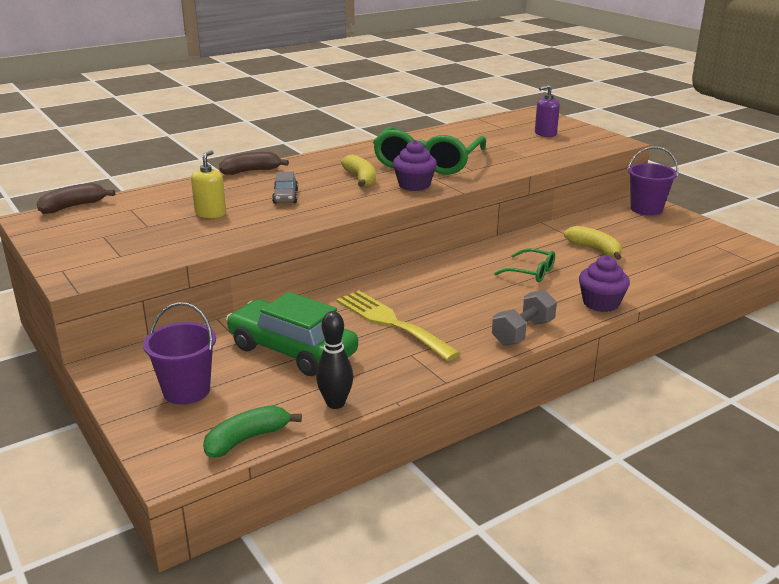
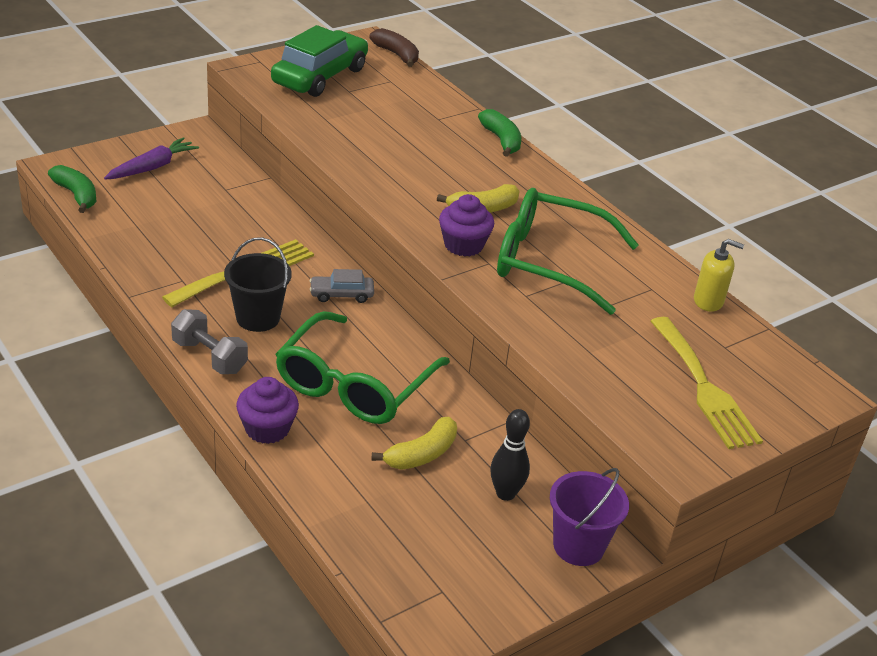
camera: 85 degrees right, 10 degrees up
purple bucket [143,302,216,405] -> purple carrot [104,137,199,180]
yellow soap dispenser [191,150,226,218] -> yellow soap dispenser moved to [694,239,744,312]
brown banana [219,152,289,175] -> green banana [478,109,521,157]
green car [226,292,358,376] -> green car moved to [271,25,368,97]
grey car [272,172,298,204] -> grey car moved to [310,269,374,303]
black bowling pin [316,311,353,409] -> black bowling pin moved to [490,409,530,501]
green glasses [494,248,555,282] -> green glasses [276,311,450,424], size x2.14
purple soap dispenser [535,84,560,137] -> yellow fork [650,317,763,449]
none -> black bucket [224,237,292,332]

